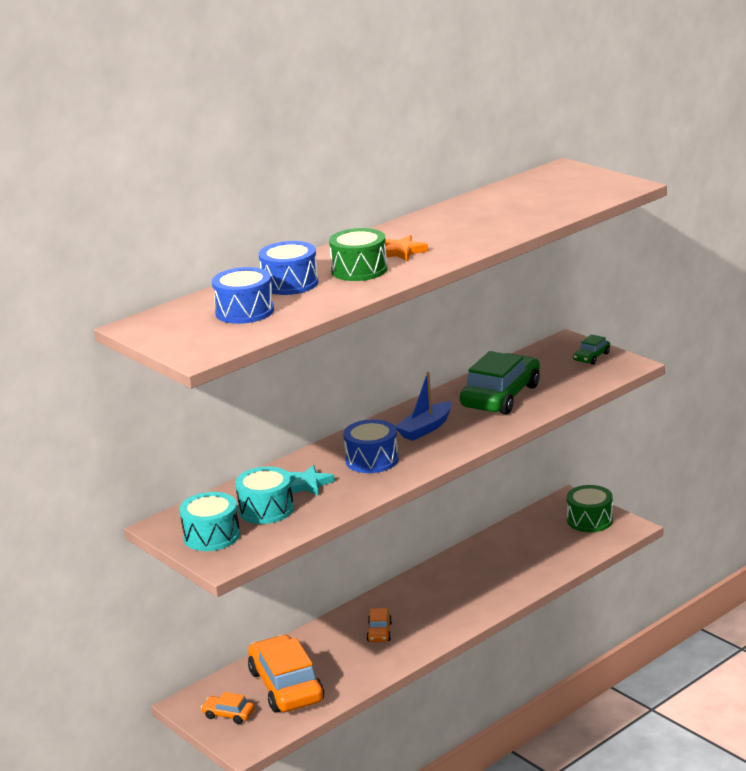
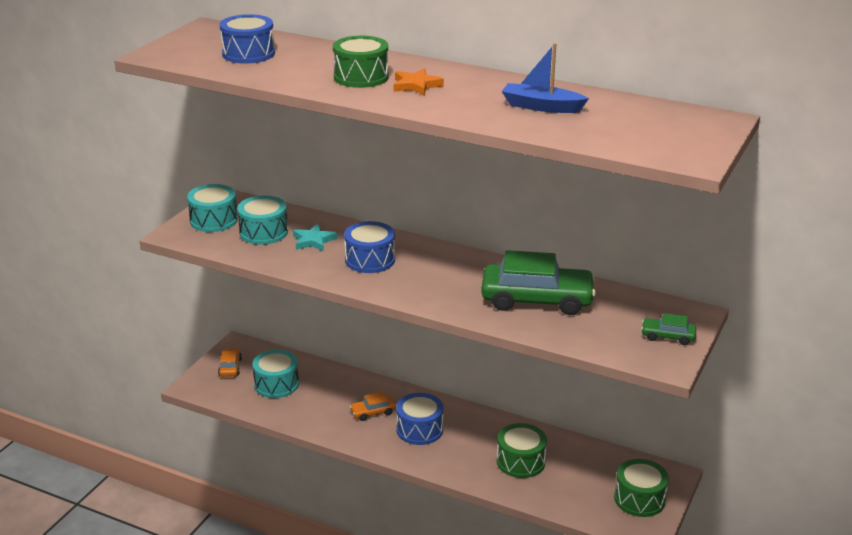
camera: 65 degrees right, 5 degrees up
orange car [248,635,324,713] -> turquoise drum [252,350,299,398]
blue drum [259,241,318,295] -> blue drum moved to [396,393,444,445]
blue boat [395,372,452,441] -> blue boat moved to [502,43,589,113]
none -> green drum [497,423,547,478]

